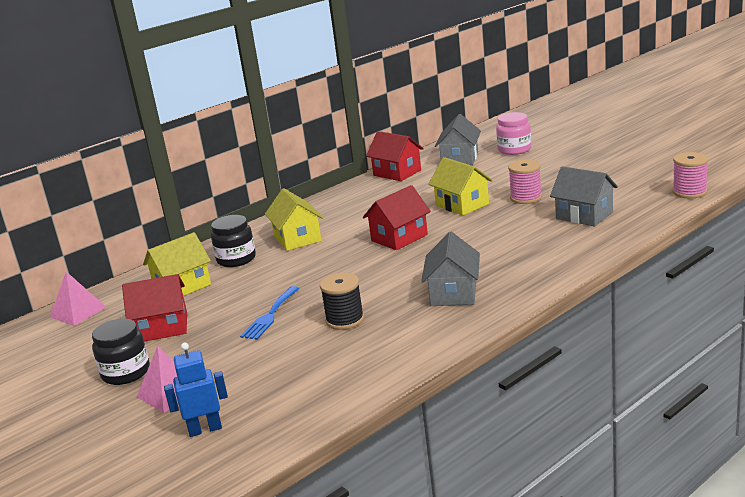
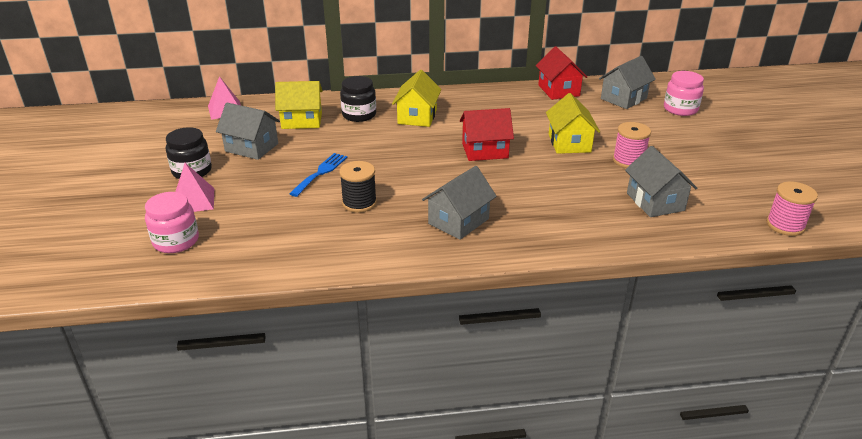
camera: 30 degrees right, 10 degrees up
red house [122,274,187,342] -> grey house [216,103,280,160]
blue robot [164,342,228,437] -> pink jar [145,192,199,253]
blue fork [240,286,300,340] -> blue fork turned 150 degrees clockwise [289,153,348,197]

